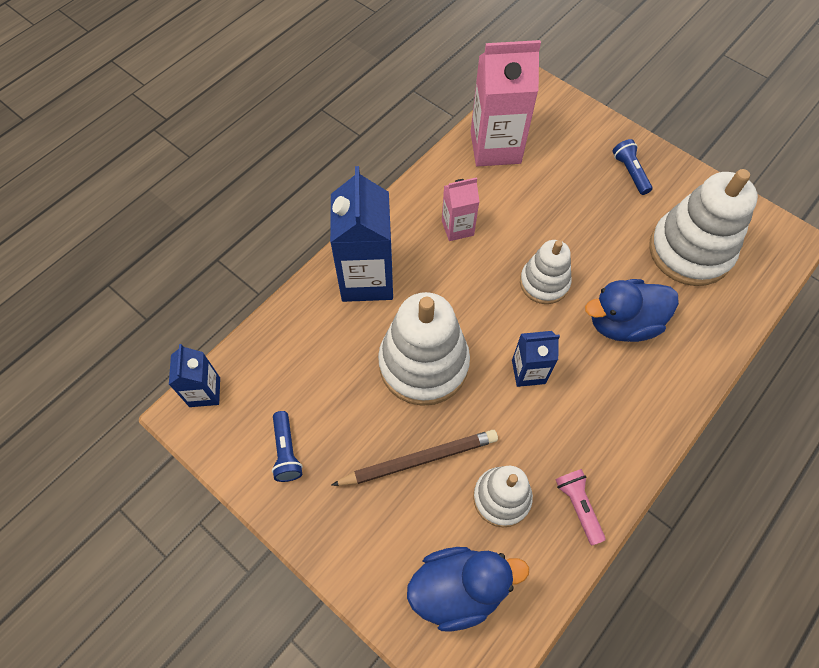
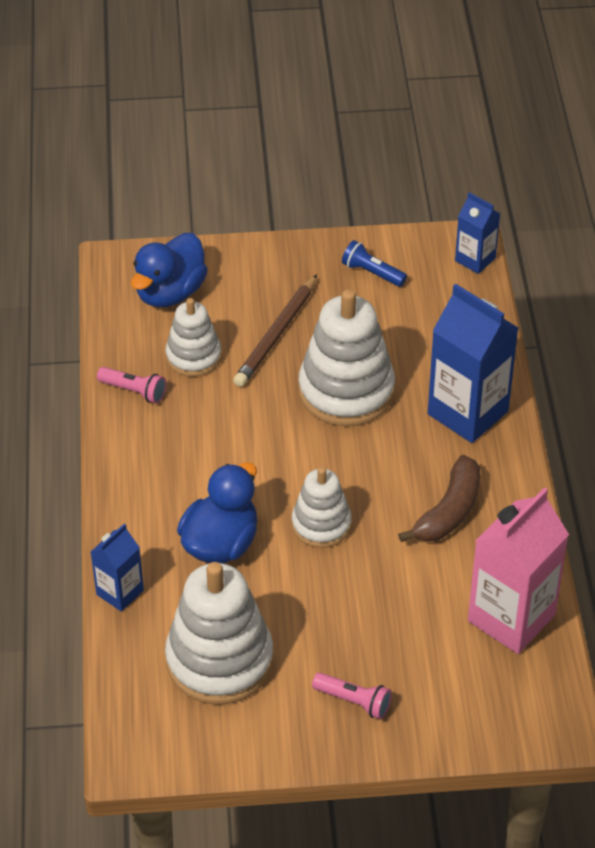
camera: 135 degrees right, 15 degrees down
pink carton [442,177,480,241] -> brown banana [398,455,480,542]
blue carton [512,331,560,387] -> blue carton moved to [91,524,144,612]
blue flashlight [613,139,652,195] -> pink flashlight [312,672,392,719]

